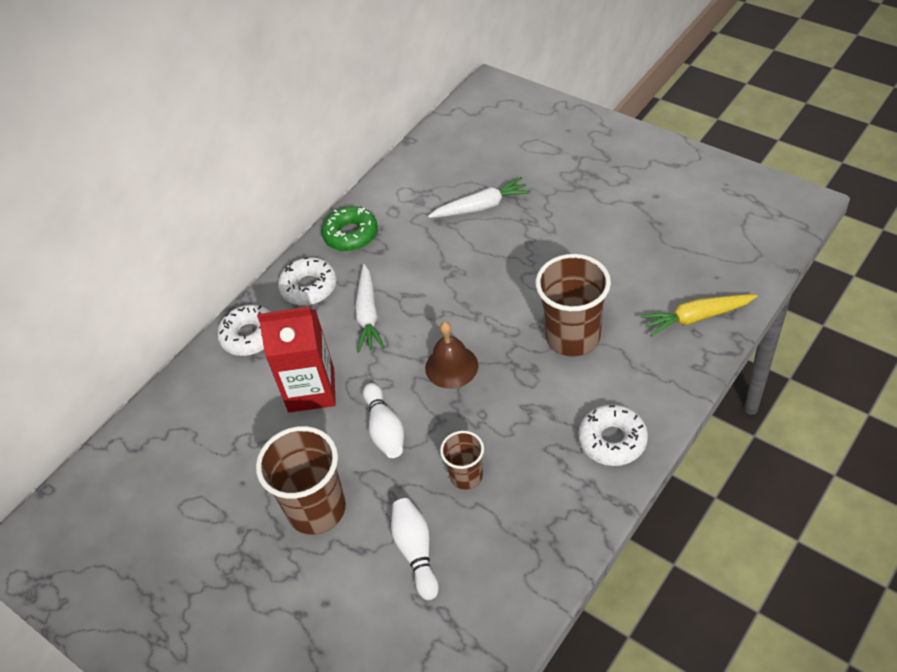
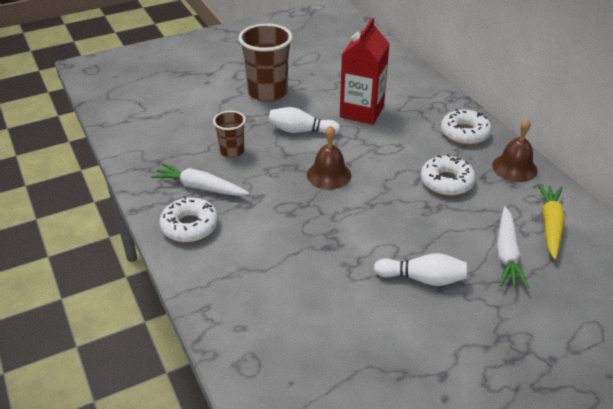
camera: 110 degrees right, 10 degrees down
white donut [217,305,270,356] -> white donut moved to [421,154,476,196]
green donut [321,206,378,251] -> brown bell [492,119,538,182]
white carrot [355,264,385,353] -> white carrot moved to [151,163,249,196]
white bowling pin [391,498,439,600] -> white bowling pin moved to [374,253,467,286]
brown cup [536,254,611,357] -> none
yellow carrot [641,294,757,337] -> yellow carrot moved to [537,184,565,260]

